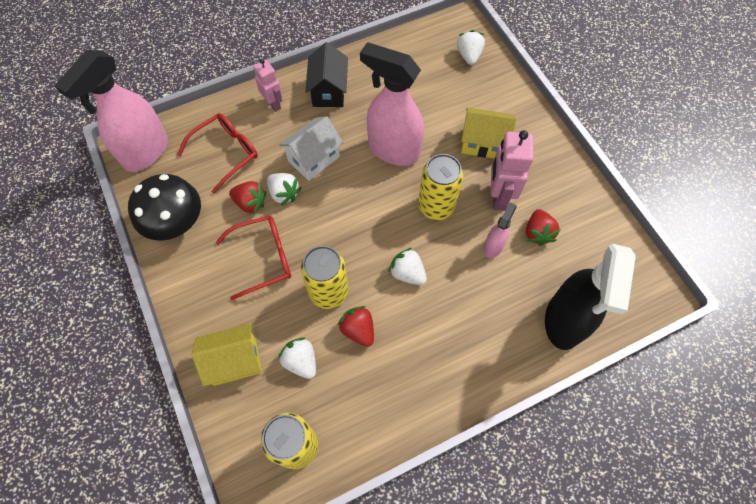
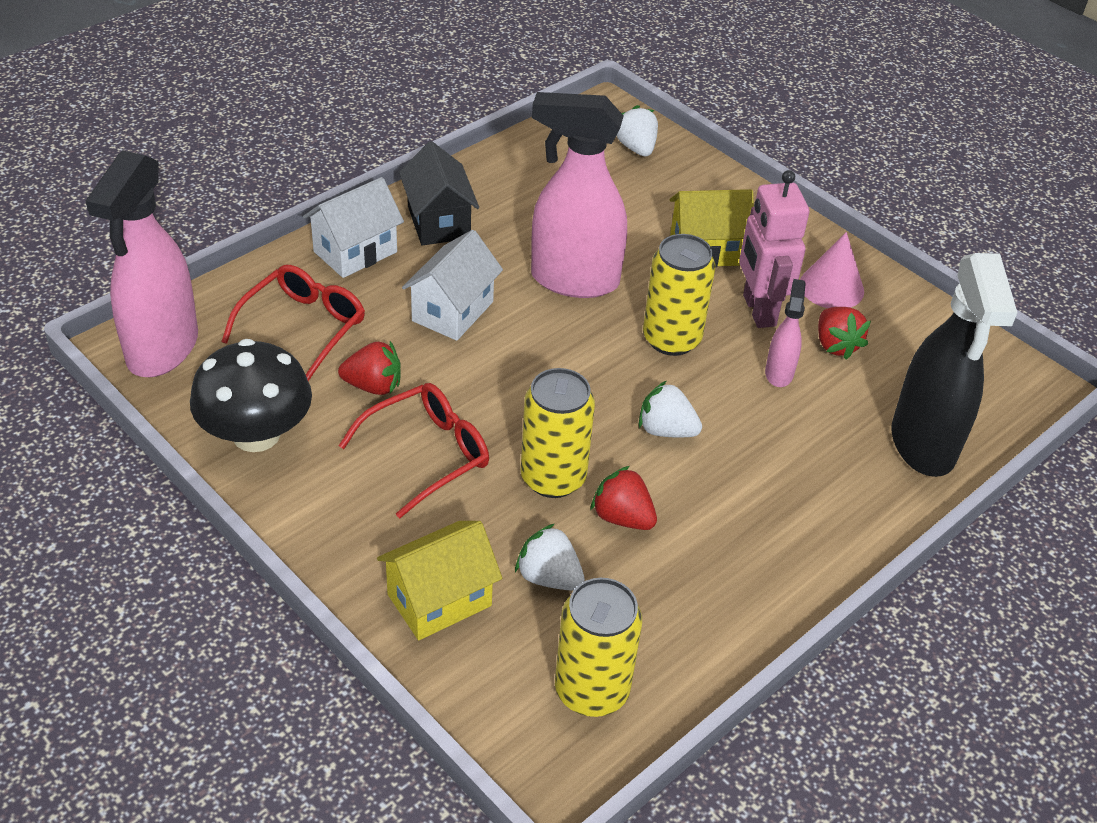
camera: 20 degrees left, 20 degrees down
pink robot [254,59,282,112] -> white house [303,177,404,278]
white strawberry [267,173,301,206] -> none
none -> pink cone [800,232,864,308]

